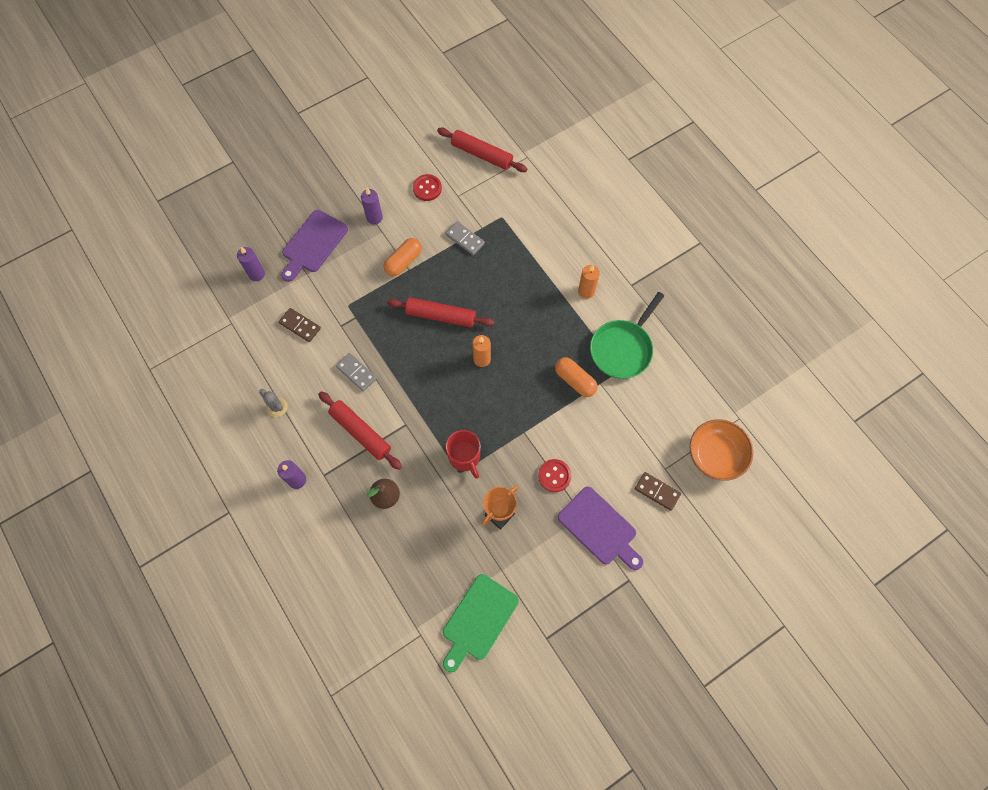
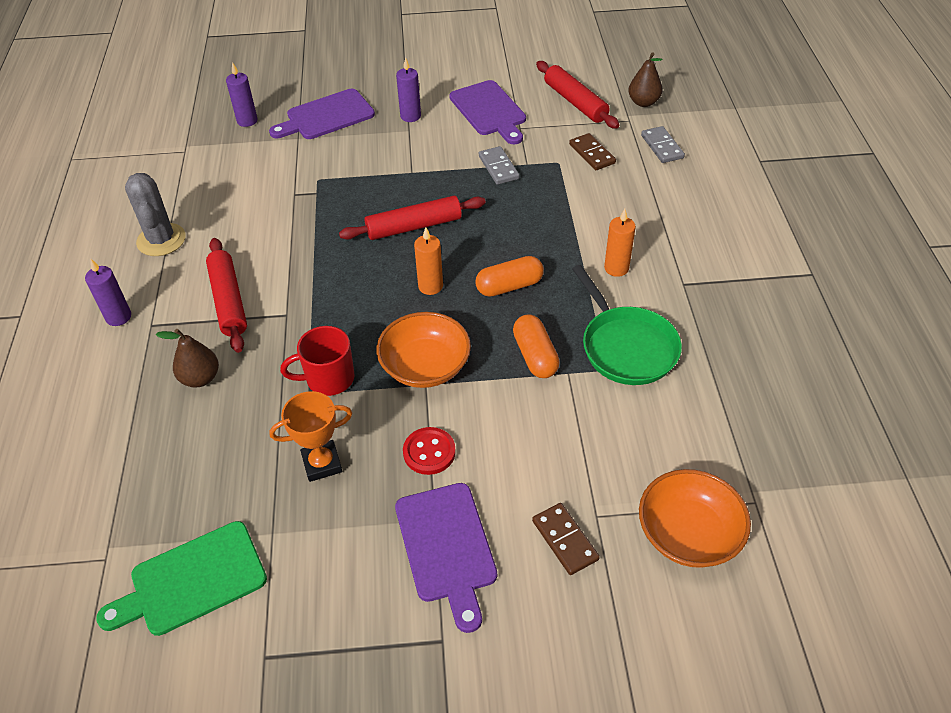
camera: 30 degrees right, 20 degrees down
grey cactus [259,389,288,417] -> grey cactus [125,173,186,256], size x1.71
brown domino [279,308,321,342] -> brown domino moved to [569,133,616,170]
grey domino [336,353,377,391] -> grey domino moved to [641,126,685,163]
orange capsule [384,238,422,276] -> orange capsule moved to [475,256,544,297]
red rolling pin [387,297,495,328] -> red rolling pin turned 60 degrees counterclockwise [339,196,486,240]
red button [413,174,442,201] -> purple cutting board [449,80,526,144]
red mug [445,430,481,479] -> red mug turned 75 degrees clockwise [280,326,355,396]
green pan [590,292,664,379] -> green pan turned 90 degrees counterclockwise [572,265,682,385]
none -> orange bowl [376,312,471,388]
none -> brown pear [628,52,663,107]

